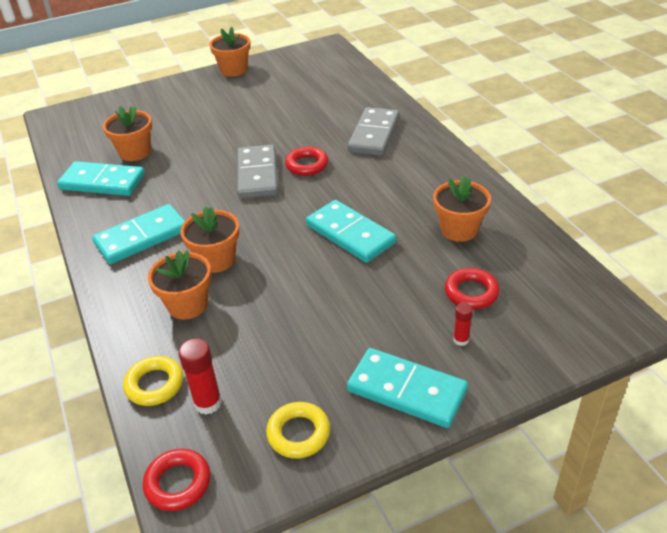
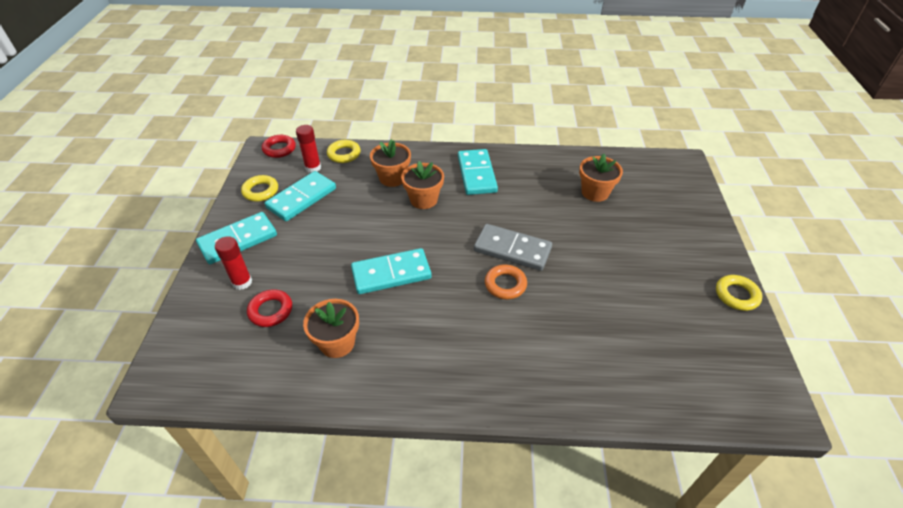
camera: 115 degrees right, 5 degrees up
turquoise domino [57,161,145,196] -> turquoise domino moved to [265,171,336,221]
orange flower pot [209,27,251,77] -> yellow ring [716,275,762,311]
red ring [285,147,328,176] -> orange ring [485,265,527,299]
grey domino [347,107,400,156] -> none
red glue stick [453,303,473,346] -> red glue stick [215,236,252,290], size x1.68

